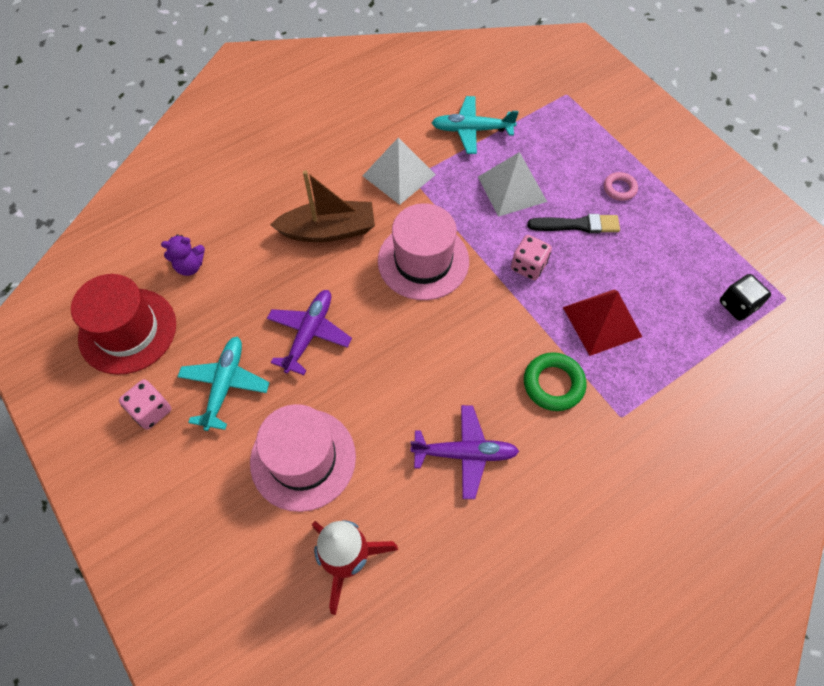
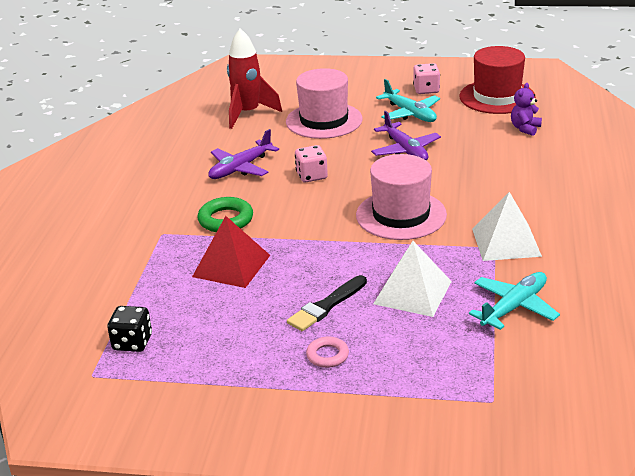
camera: 135 degrees right, 30 degrees down
brown boat [270,170,375,242] -> none
pink dice [511,235,552,280] -> pink dice moved to [295,145,328,182]

